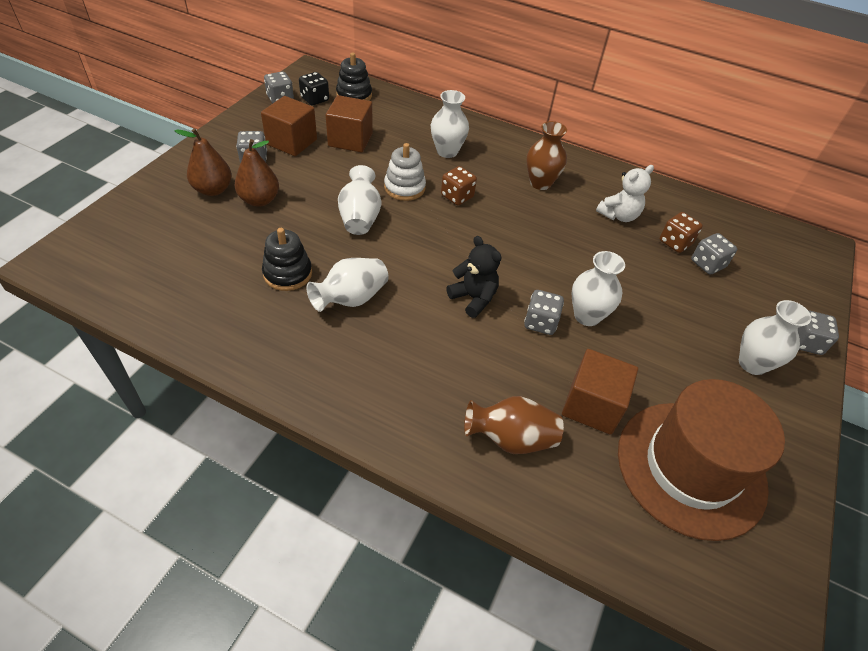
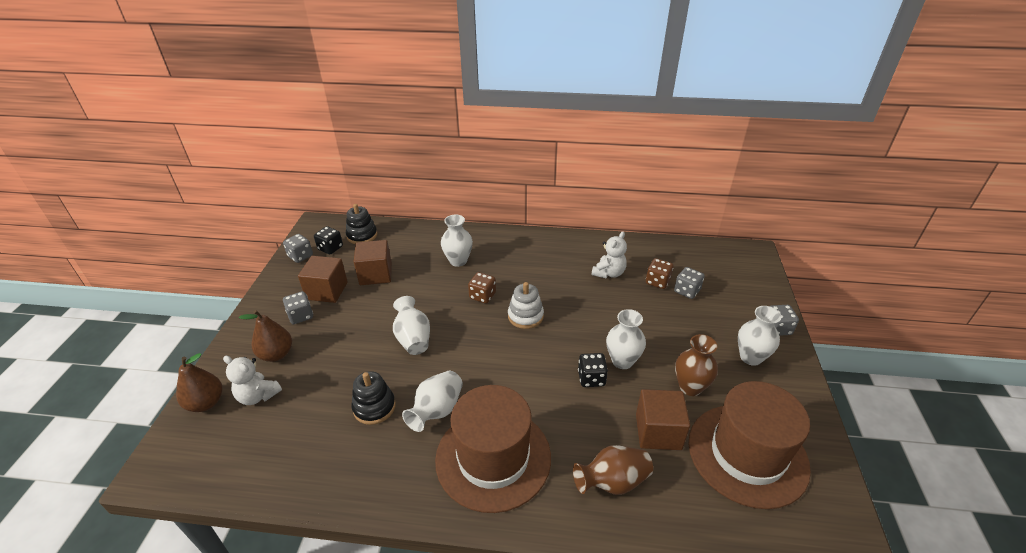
camera: 15 degrees left, 10 degrees down
brown pear [235,139,279,207] -> brown pear moved to [176,353,222,412]
white stacking toy [384,143,426,201] -> white stacking toy moved to [508,282,544,329]
black teddy bear [446,236,501,318] -> none
grey dice [524,290,564,335] -> black dice [578,353,608,387]
brown vase [526,121,567,190] -> brown vase moved to [675,334,718,396]
none -> white teddy bear [223,356,282,405]
none -> brown hat [435,385,551,513]

